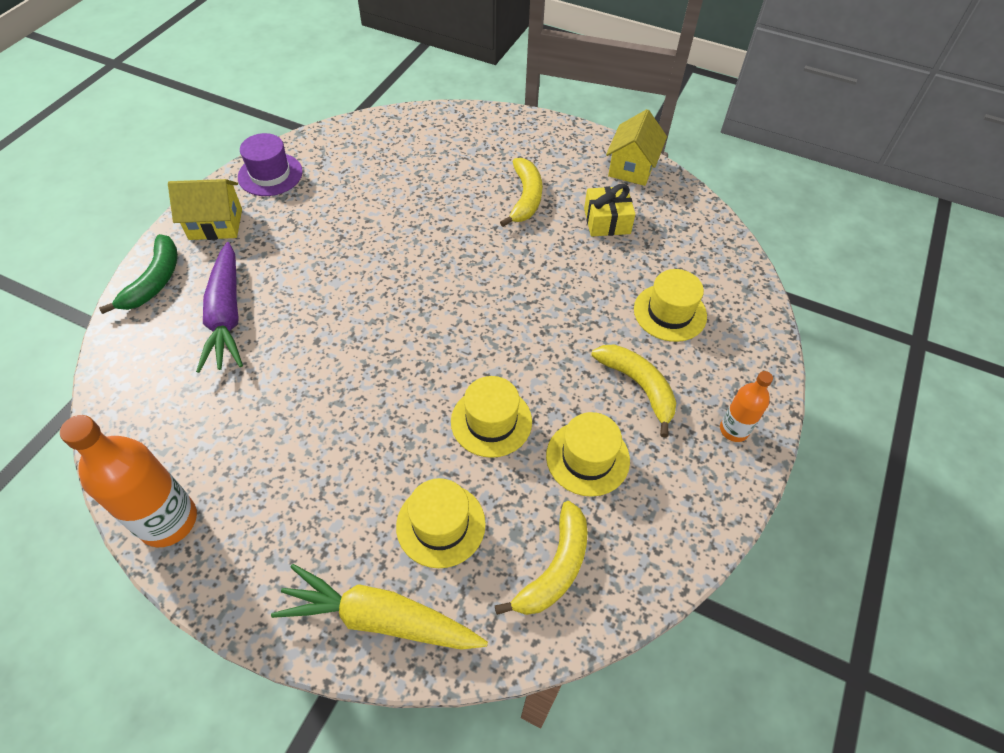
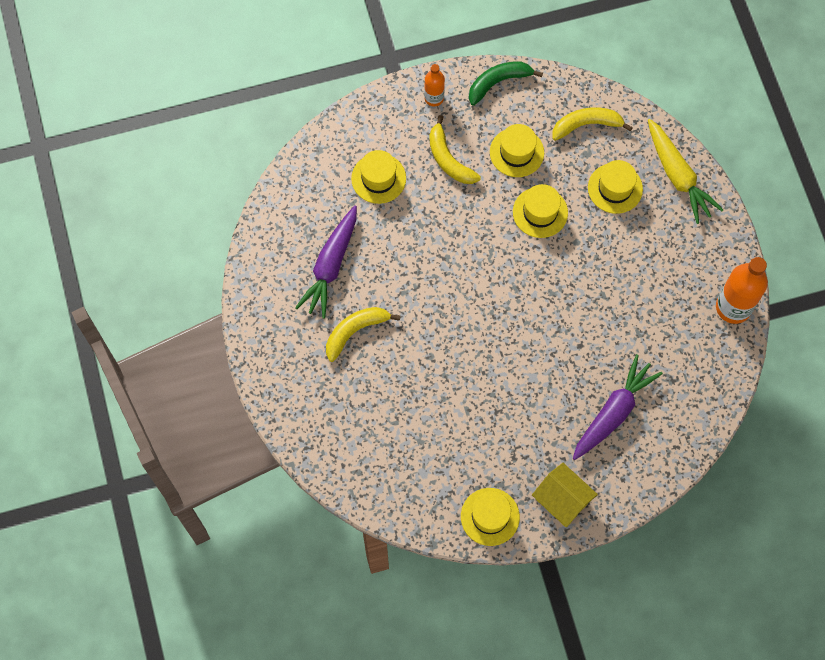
camera: 130 degrees left, 15 degrees up
green banana [99,234,177,314] -> green banana moved to [469,62,543,106]
purple hat [238,133,303,196] -> yellow hat [461,488,520,546]
yellow gift [584,184,635,237] -> purple carrot [295,206,357,319]
yellow banana [592,345,676,437] -> yellow banana turned 45 degrees counterclockwise [429,115,481,184]
yellow house [606,109,667,186] -> none

